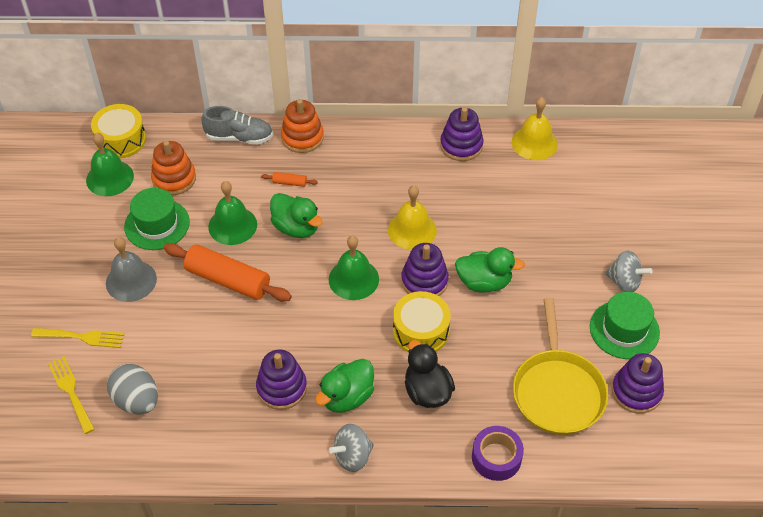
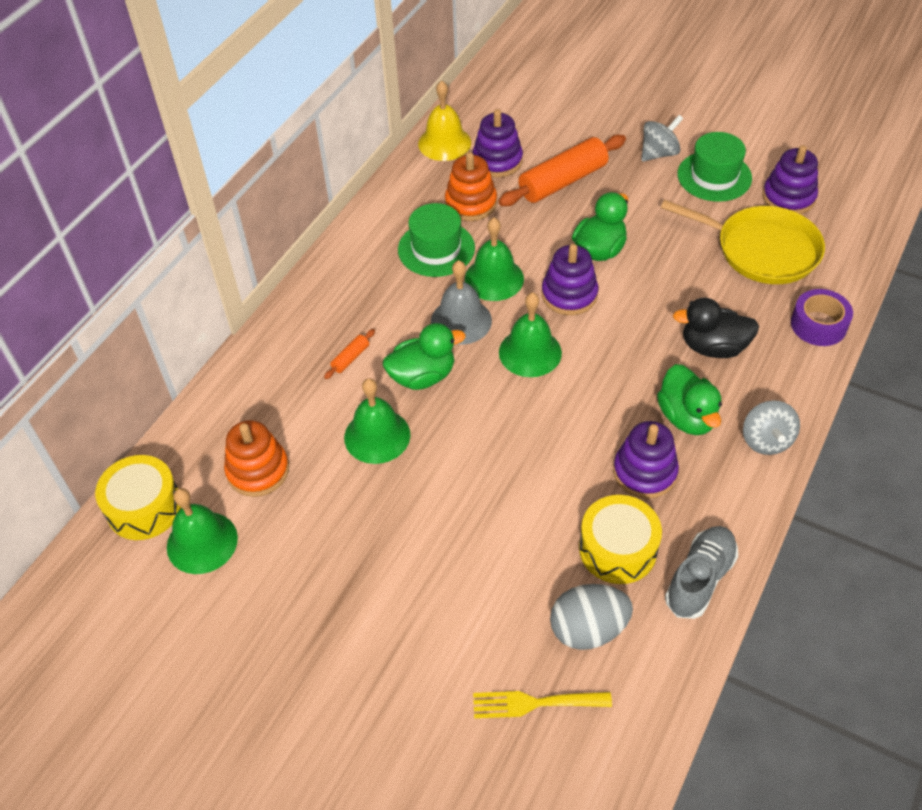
camera: 60 degrees left, 0 degrees up
yellow fork [31,328,125,348] -> none
grey bell [106,237,157,302] -> grey bell moved to [431,260,492,345]
green hat [124,188,190,250] -> green hat moved to [398,203,475,277]
orange rolling pin [164,243,292,302] -> orange rolling pin moved to [499,135,626,206]
grey shoe [201,106,273,145] -> grey shoe moved to [665,526,738,619]
orange stacking toy [281,99,324,153] -> orange stacking toy moved to [445,152,497,221]
yellow bell [388,185,437,250] -> green bell [465,217,524,301]
yellow drum [393,291,451,353] -> yellow drum moved to [579,495,662,584]
purple stacking toy [440,107,484,161] -> purple stacking toy moved to [472,109,523,177]

